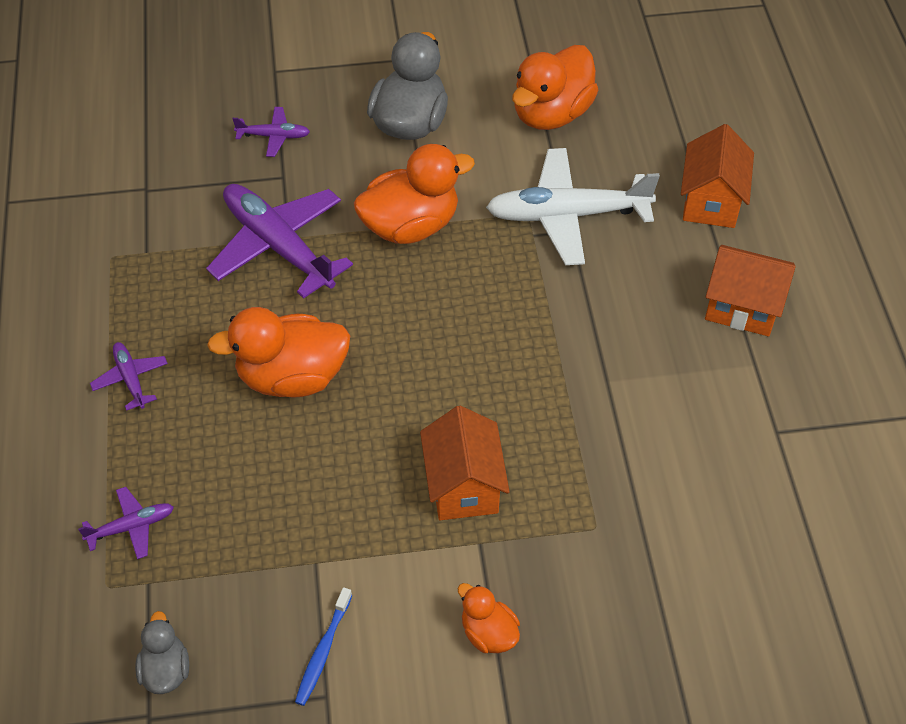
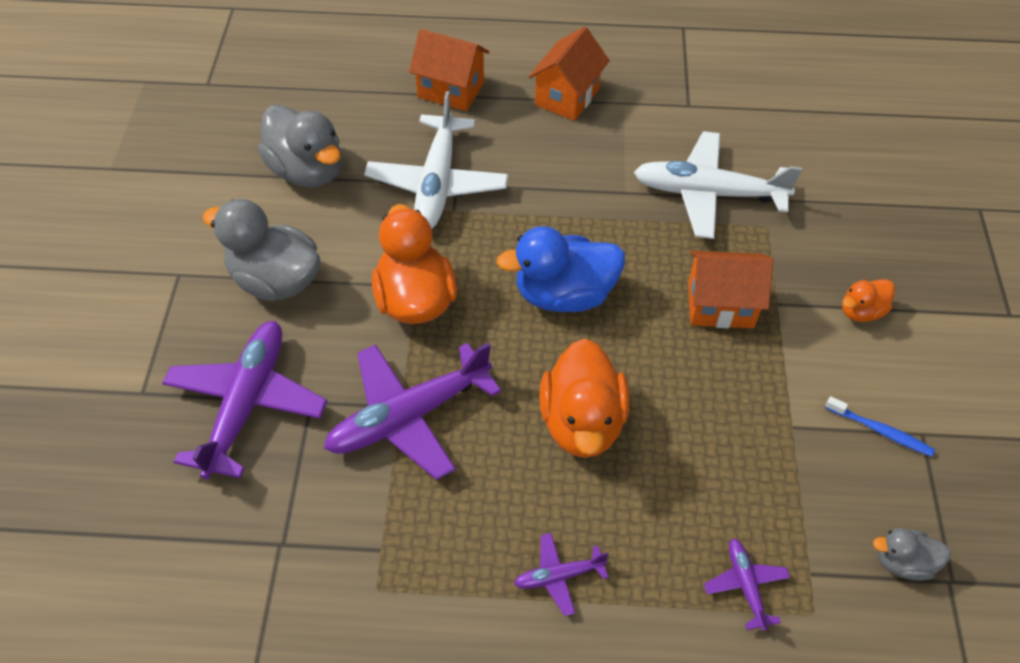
camera: 80 degrees left, 0 degrees up
purple plane [232,107,310,157] -> purple plane [162,321,327,479], size x2.13
orange duck [512,45,599,130] -> grey duck [258,105,342,188]
none -> blue duck [496,226,625,312]
none -> white plane [634,131,802,239]

